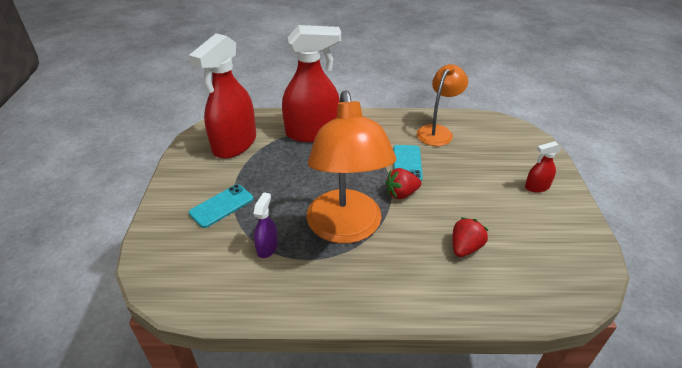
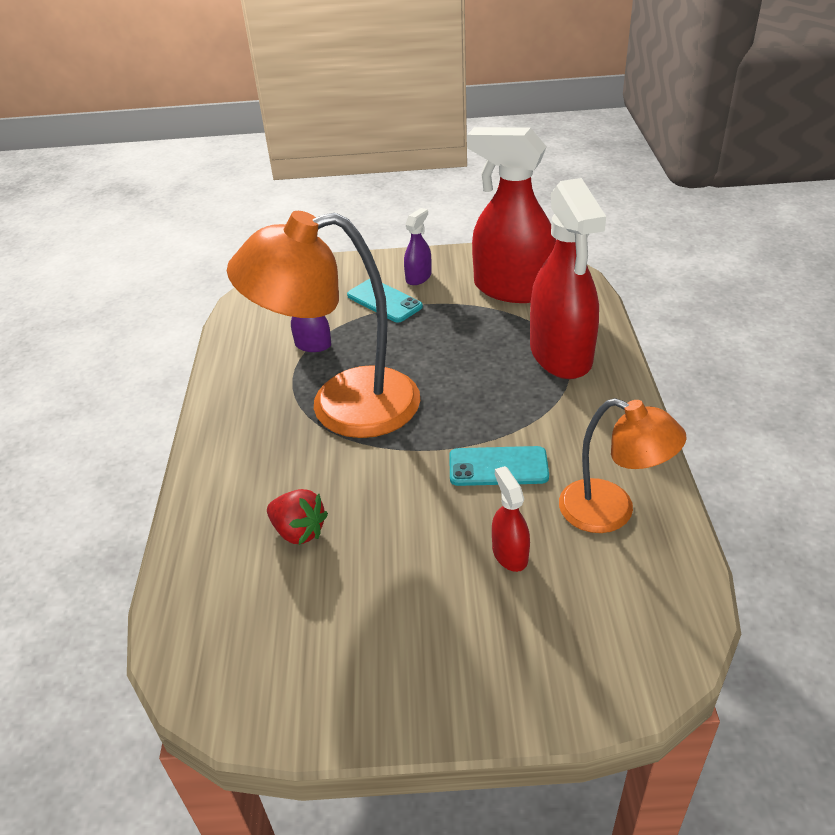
camera: 90 degrees right, 0 degrees up
red strawberry [386,168,421,199] -> none
red spray bottle [525,141,562,193] -> red spray bottle moved to [492,466,530,572]
none -> purple spray bottle [404,208,432,285]

